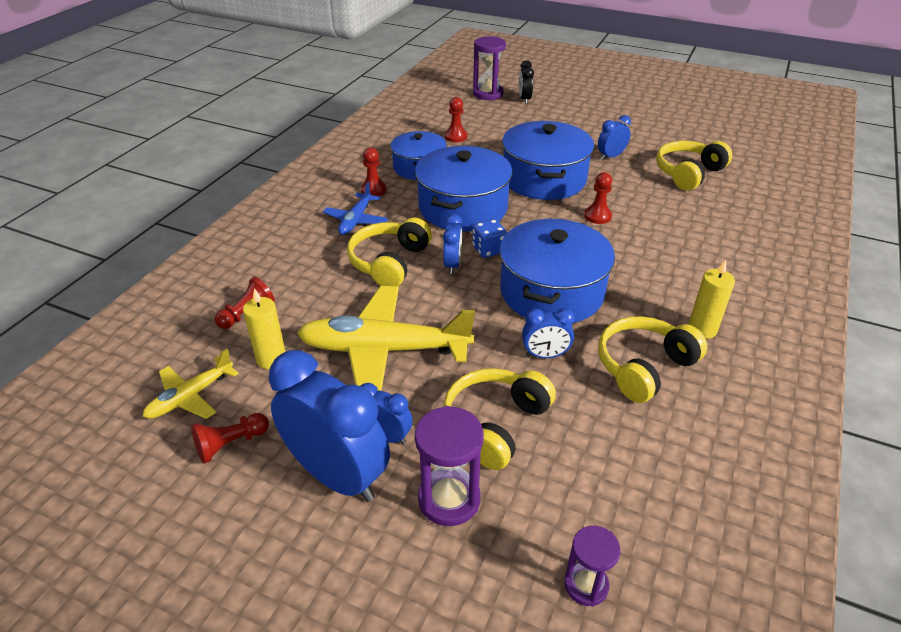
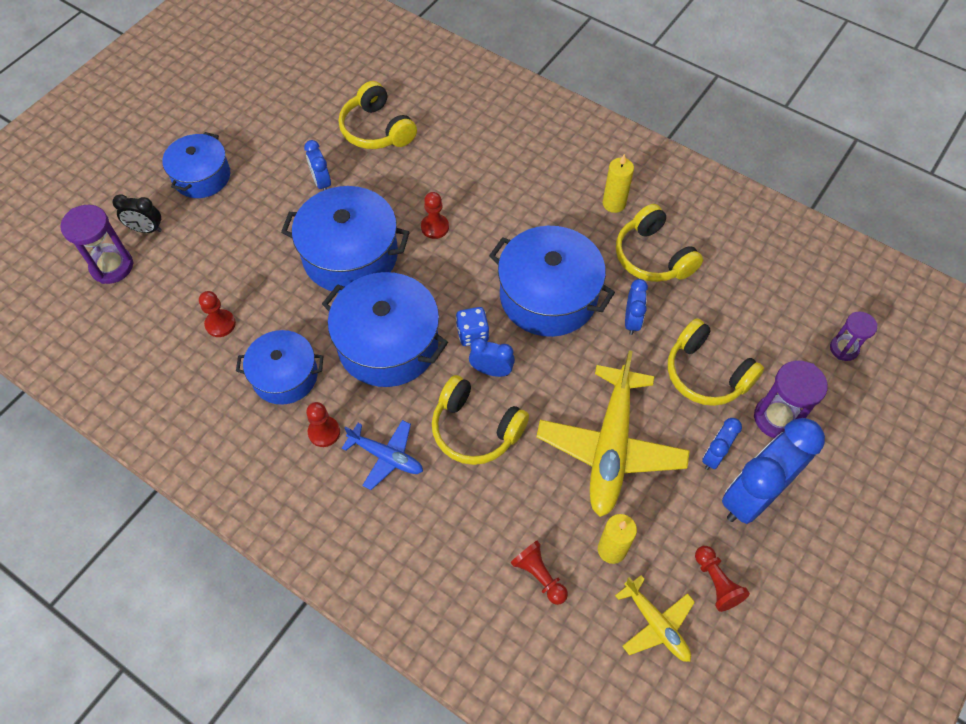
camera: 80 degrees left, 20 degrees up
none -> blue pot [162,132,230,198]

